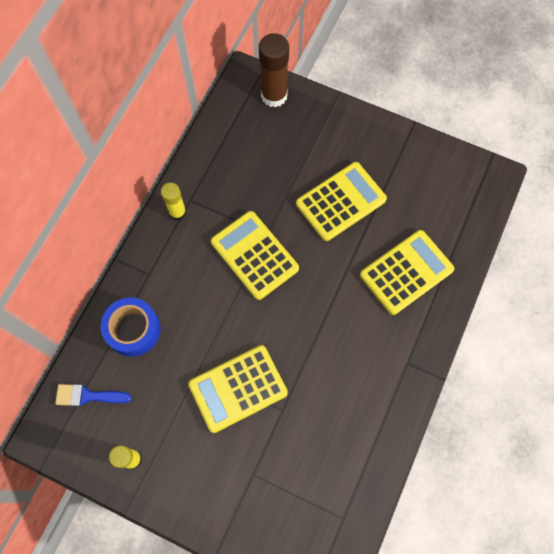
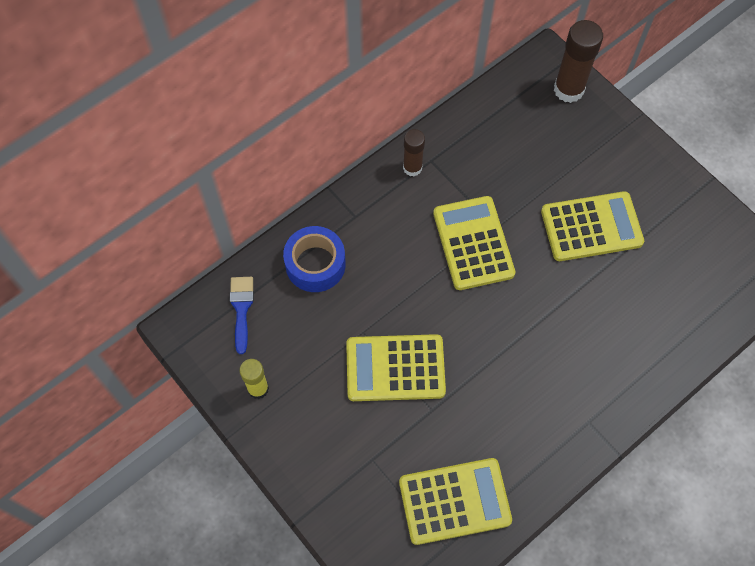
camera: 25 degrees right, 5 degrees down
blue brush [55,384,131,407] -> blue brush turned 60 degrees clockwise [230,277,254,354]
yellow glue stick [161,183,186,221] -> brown glue stick [403,129,425,176]
yellow calculator [360,230,454,315] -> yellow calculator moved to [399,458,512,545]

